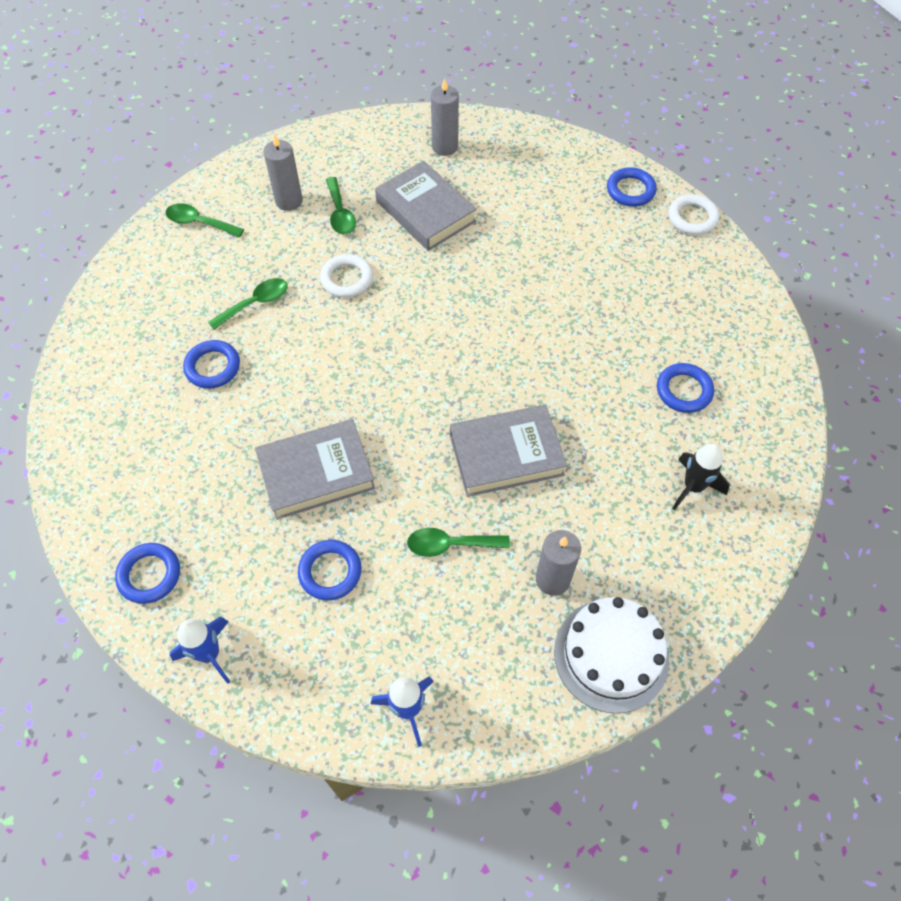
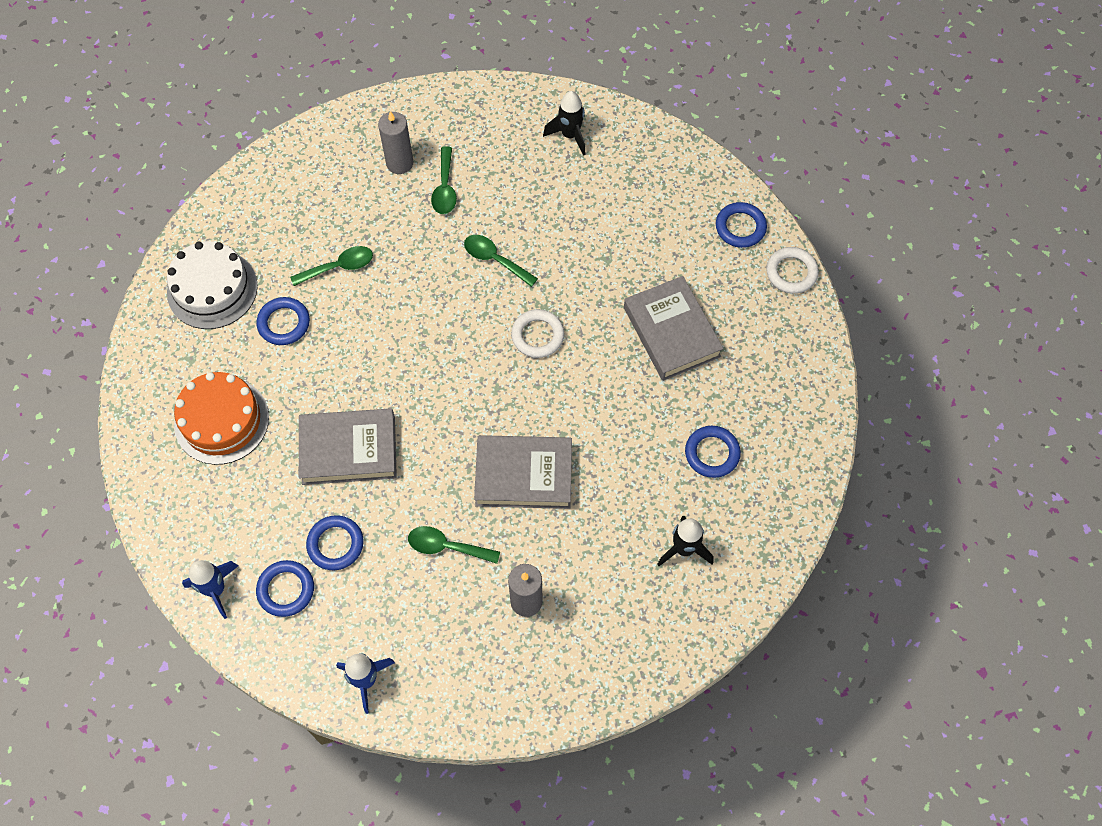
camera: 15 degrees right, 5 degrees up
blue ring [115,543,180,604] -> blue ring moved to [256,560,314,617]
green spoon [165,203,244,238] -> green spoon moved to [464,235,538,287]
white ring [320,254,373,298] -> white ring moved to [511,309,565,358]
grey book [375,161,477,251] -> grey book moved to [624,276,723,381]
grey candle [431,78,459,156] -> black rocket [543,91,586,156]
white cake [554,597,669,713] -> white cake moved to [167,241,258,329]
none -> orange cake [174,372,269,465]

